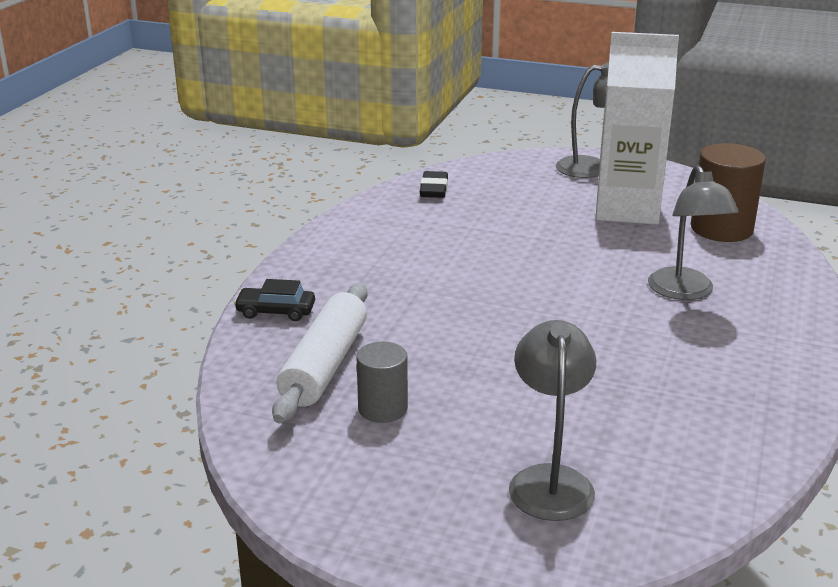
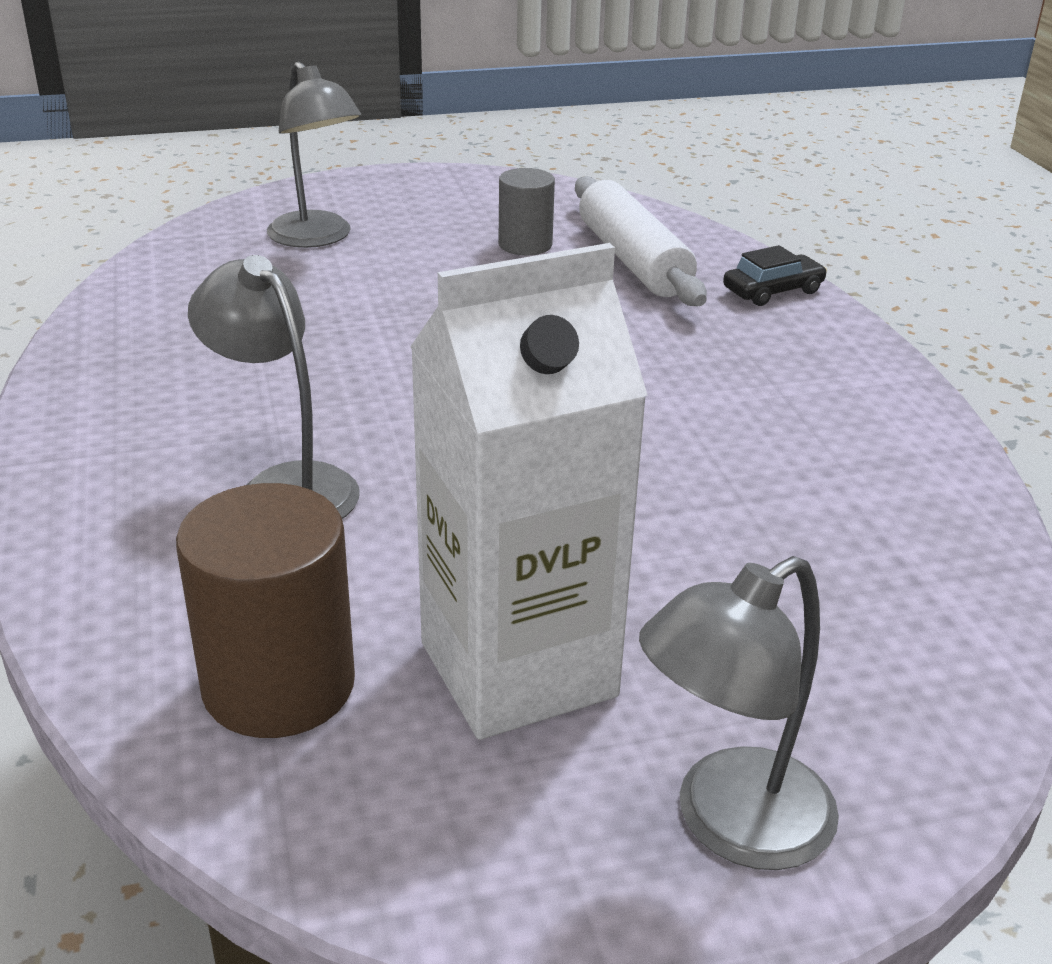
camera: 145 degrees right, 5 degrees up
black eraser [420,171,448,198] -> none

